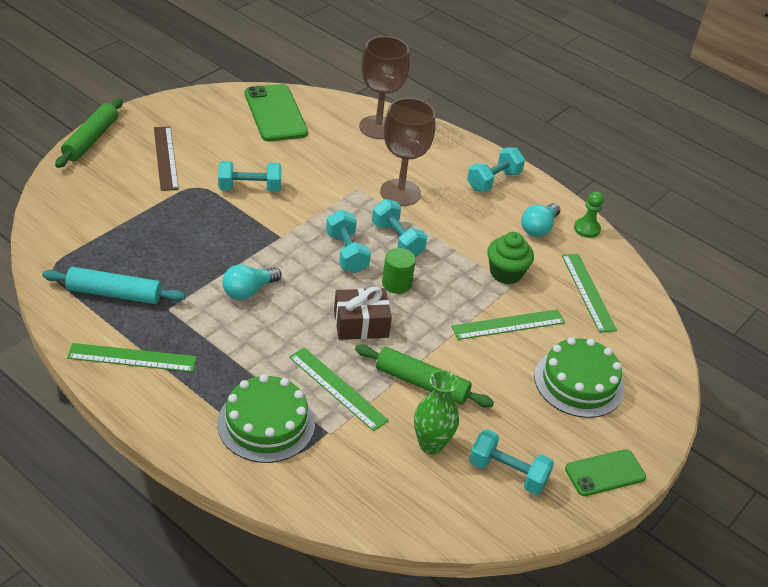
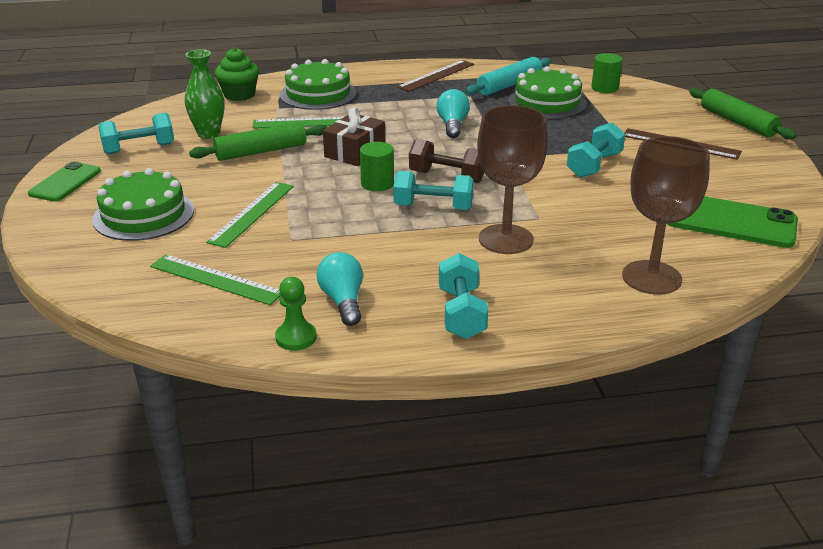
camera: 135 degrees right, 10 degrees down
green ruler [67,343,197,372] -> brown ruler [397,60,474,92]
turquoise dumbbell [326,210,371,273] -> brown dumbbell [409,139,484,183]
green cupcake [487,232,534,284] -> green cupcake moved to [215,47,259,101]
none -> green cake [508,66,587,119]
none -> green cylinder [591,53,623,93]

